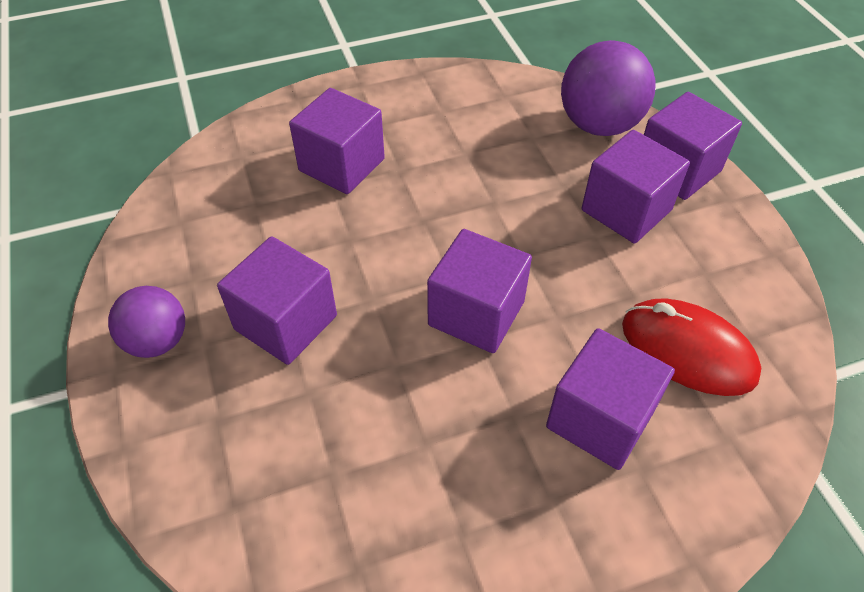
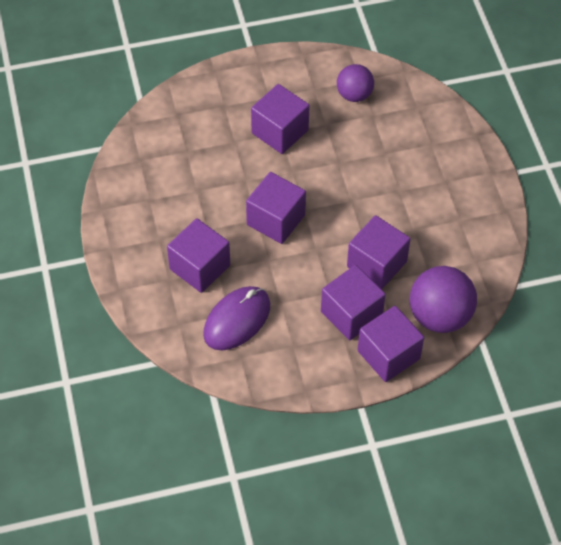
camera: 95 degrees right, 5 degrees up
purple ball [108,286,185,358] -> purple ball moved to [337,64,374,102]
purple cube [289,88,385,194] -> purple cube moved to [347,215,411,289]
red mouse [622,298,761,396] -> purple mouse [203,286,270,350]

